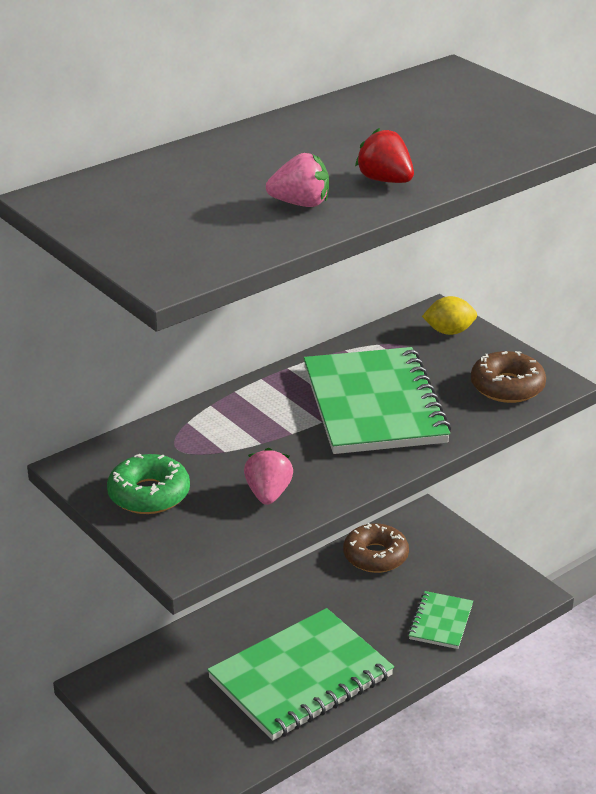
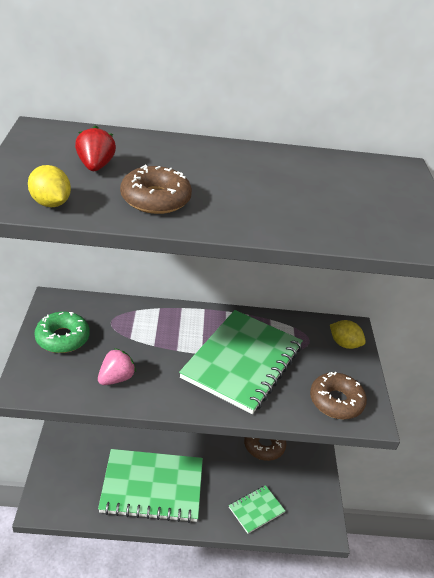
camera: 35 degrees right, 5 degrees up
pink strawberry [266,153,329,207] -> brown donut [120,165,192,214]
red strawberry [355,128,414,183] -> red strawberry moved to [75,125,116,171]
none -> yellow lemon [28,165,71,207]

